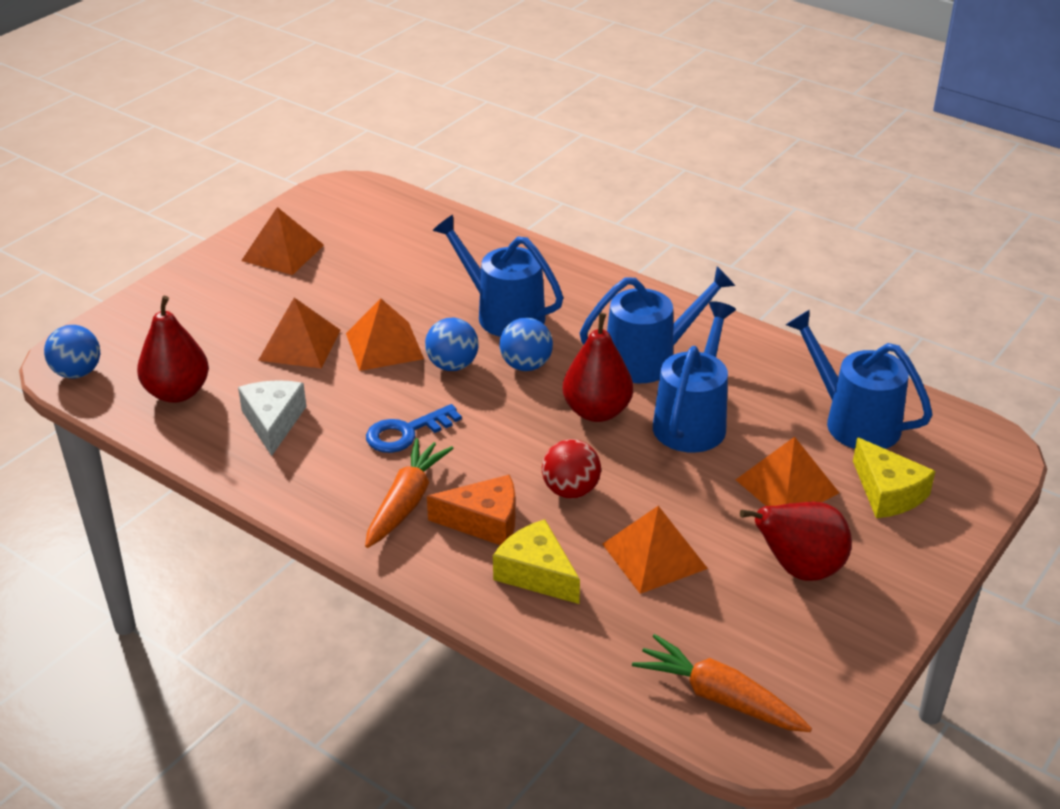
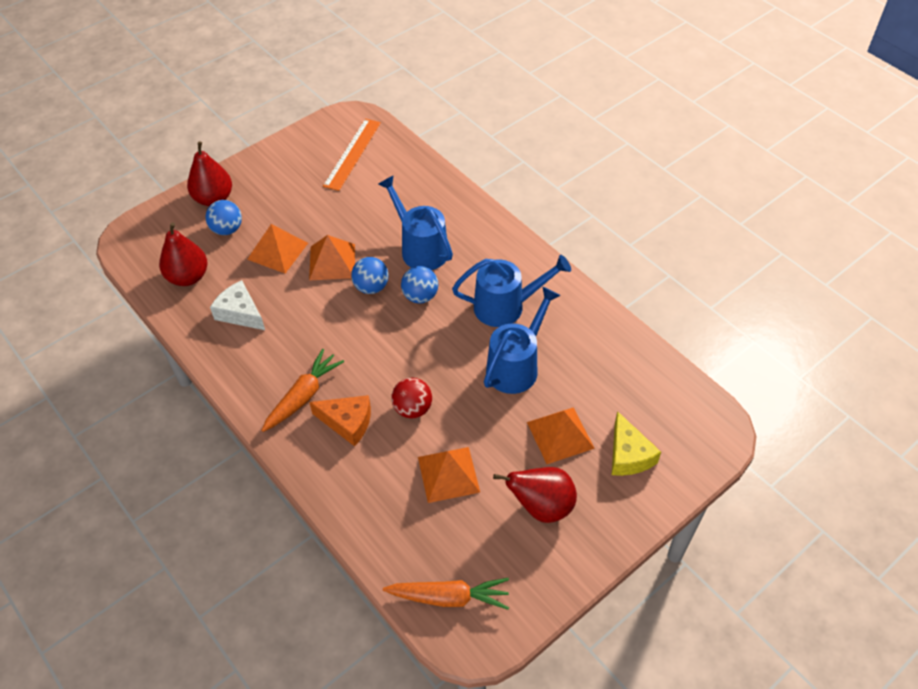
camera: 15 degrees right, 15 degrees up
blue ball [44,325,100,378] -> blue ball moved to [205,200,242,235]
white cheese [238,380,306,456] -> white cheese turned 60 degrees counterclockwise [210,280,265,330]
orange pyramid [241,207,324,275] -> none
blue key [366,404,462,453] -> none
yellow cheese [493,519,580,604] -> none
red pear [563,313,633,422] -> red pear moved to [187,142,232,206]
orange carrot [632,634,812,732] -> orange carrot turned 135 degrees clockwise [383,578,509,610]
blue watering can [786,310,933,449] -> none
none -> orange ruler [323,119,381,191]

